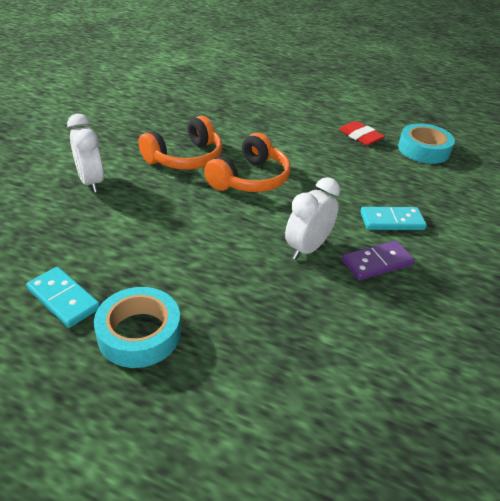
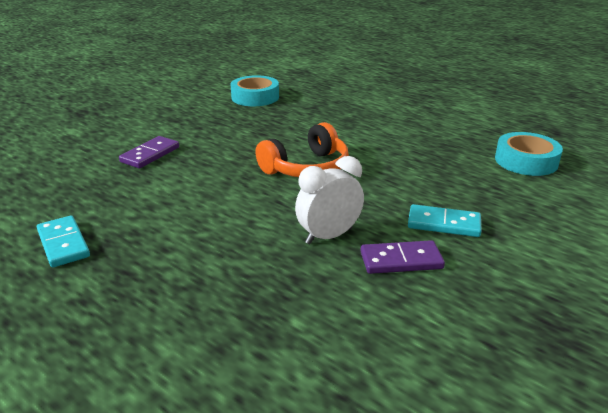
camera: 20 degrees right, 10 degrees down
white clock [67,114,104,193] -> purple domino [119,136,179,168]
turquoise tape [94,287,181,368] -> turquoise tape moved to [231,75,279,106]
orange headphones [138,116,222,170] -> none
red eraser [339,121,385,145] -> none

